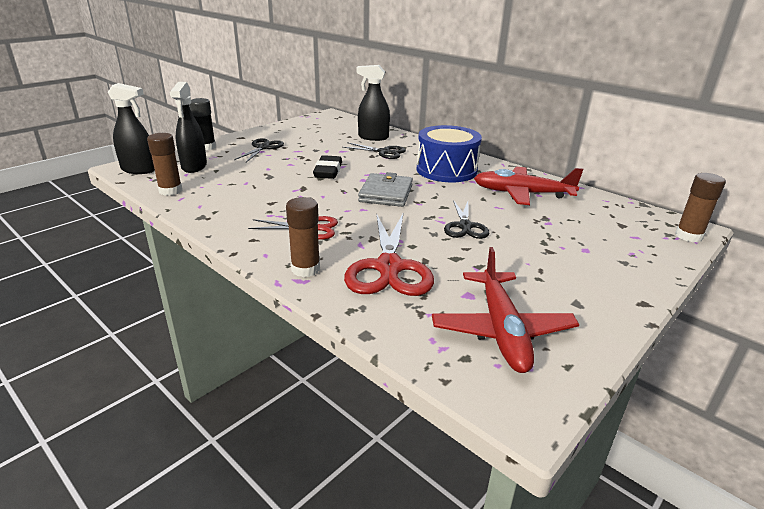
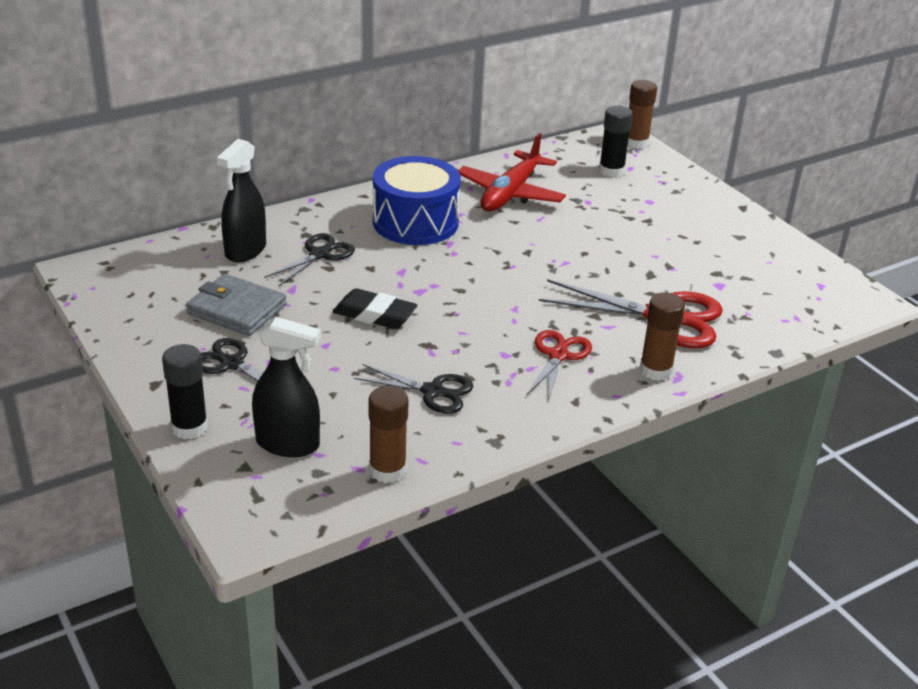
camera: 75 degrees left, 5 degrees up
black spray bottle [108,83,155,174] -> none
grey wallet [358,172,413,207] -> grey wallet moved to [186,274,287,336]
red plane [432,247,579,373] -> none
black scissors [444,200,489,239] -> black scissors moved to [354,364,473,414]
none -> black glue stick [599,106,633,178]

